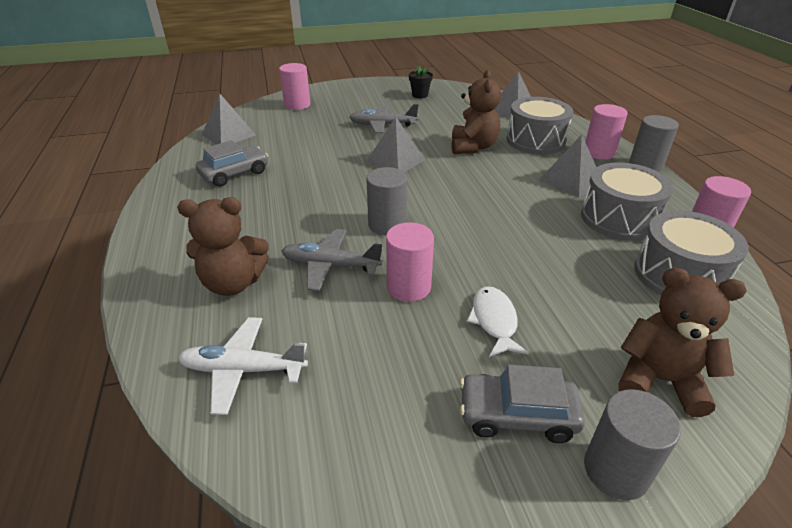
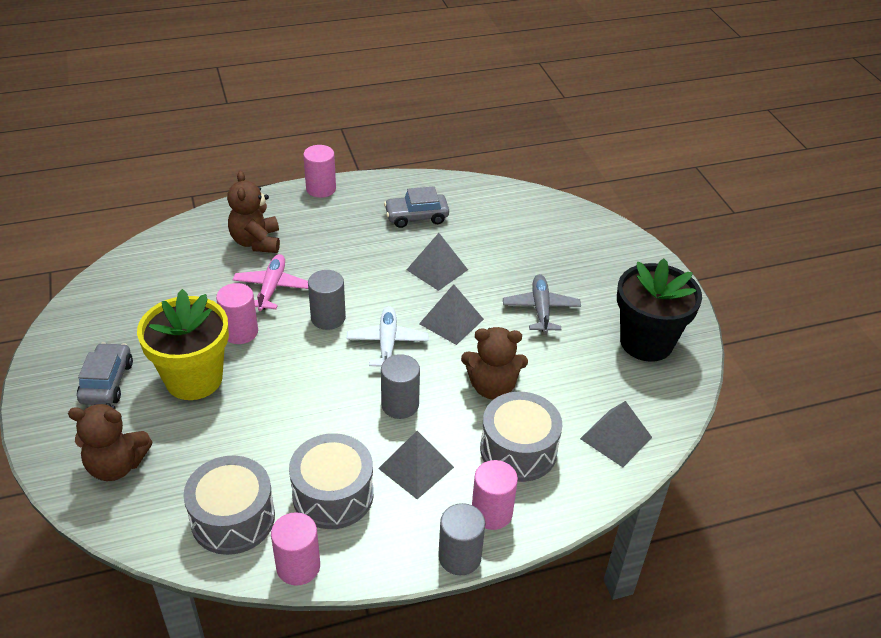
camera: 85 degrees right, 5 degrees up
white plane [178,317,308,415] -> white plane moved to [347,306,428,366]
grey car [196,140,268,187] -> grey car turned 120 degrees clockwise [384,186,449,228]
grey pyramid [202,94,256,145] -> grey pyramid moved to [406,233,468,291]
pink cylinder [279,63,311,110] -> pink cylinder moved to [303,145,336,198]
grey plane [282,229,383,291] -> pink plane [232,254,308,311]
black flower pot [409,66,433,98] -> black flower pot [617,259,702,362], size x2.41
white fish [467,286,529,357] -> yellow flower pot [137,289,229,400]
grey cylinder [584,389,681,500] -> grey cylinder moved to [381,354,420,419]
brown teddy bear [618,267,747,417] -> brown teddy bear turned 75 degrees clockwise [68,403,152,481]

